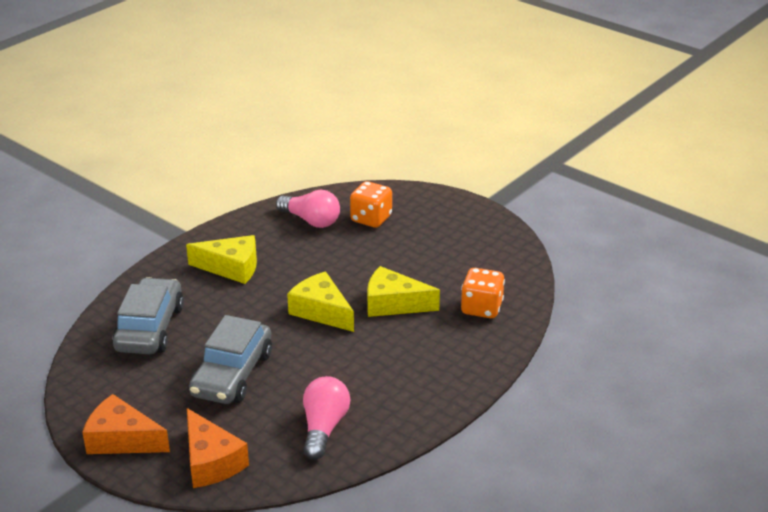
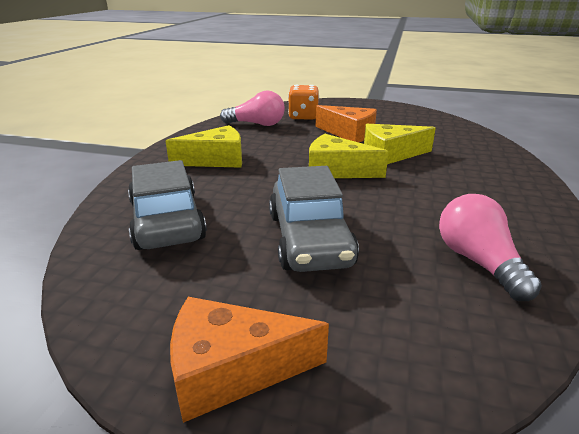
camera: 25 degrees left, 5 degrees down
orange cheese [187,408,249,488] -> orange cheese moved to [316,105,377,142]
orange dice [461,268,505,318] -> none

